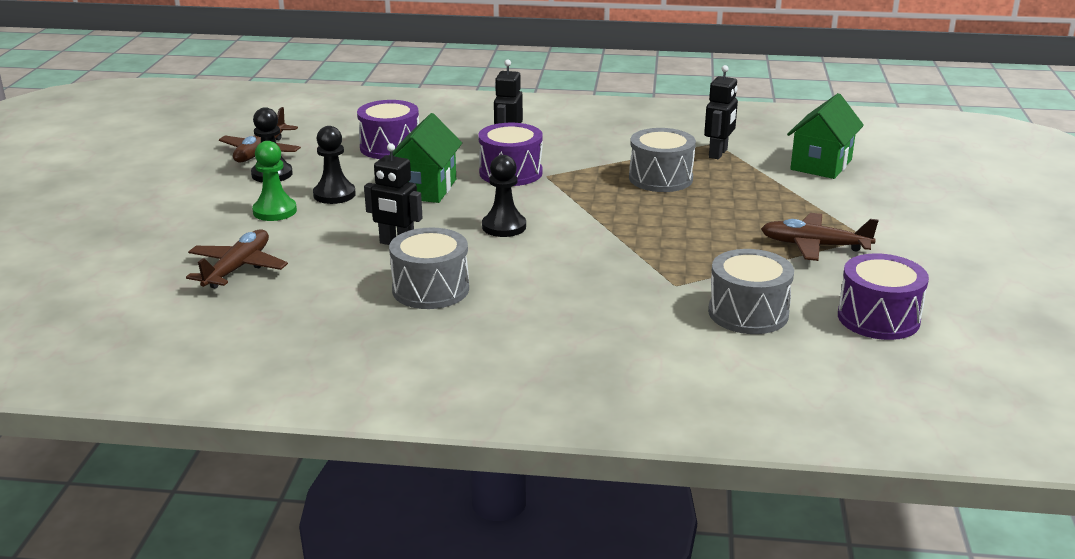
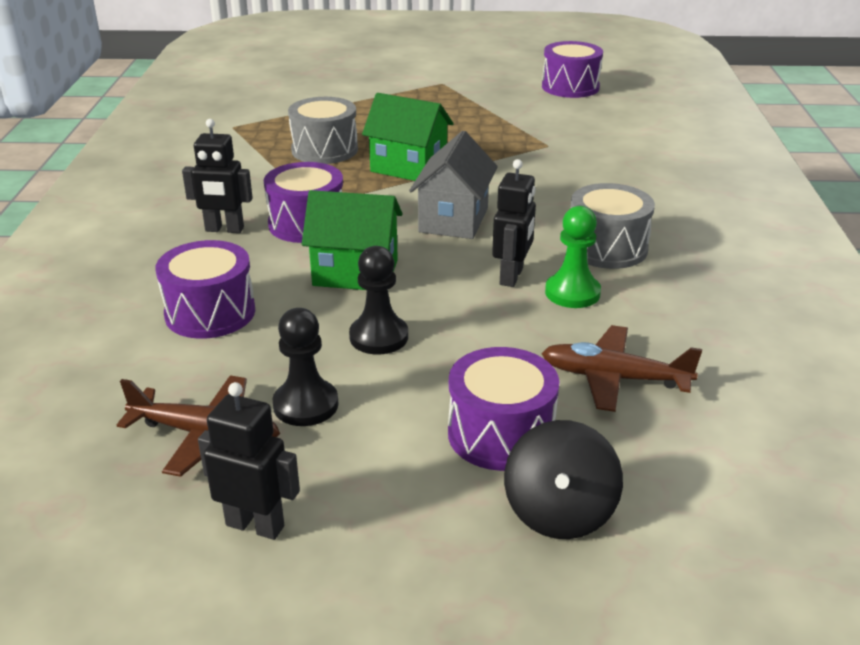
camera: 95 degrees left, 5 degrees up
green pawn [252,141,297,221] -> green pawn moved to [545,206,601,308]
black pawn [482,155,526,237] -> grey house [409,131,498,239]
black robot [704,65,738,159] -> black robot moved to [198,382,300,540]
grey drum [708,249,794,334] -> none
brown plane [761,213,879,261] -> none
green house [787,93,864,179] -> green house moved to [362,93,454,181]
none -> purple drum [448,347,560,471]
none -> black spinning top [504,420,623,539]

